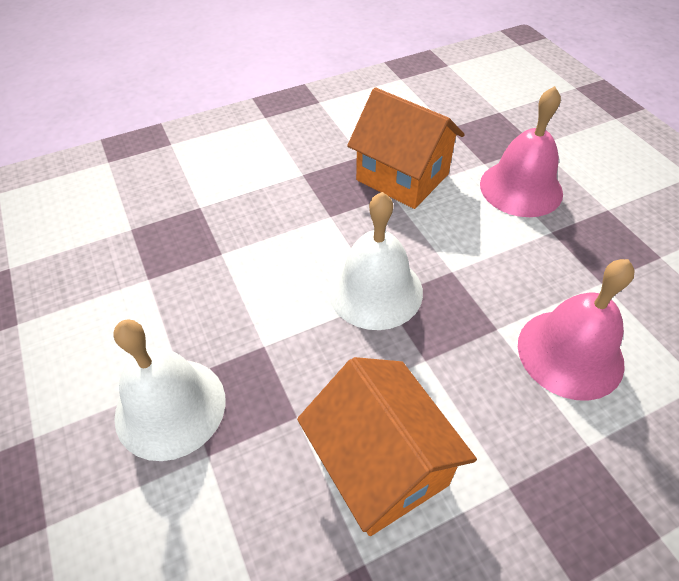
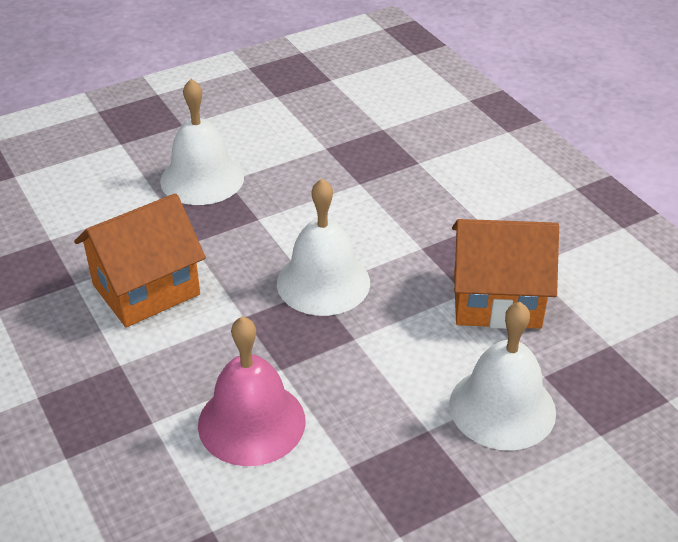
camera: 85 degrees right, 10 degrees down
orange house [347,88,465,209] -> orange house turned 60 degrees clockwise [452,219,559,329]
pink bell [480,86,563,217] -> white bell [449,302,556,450]

